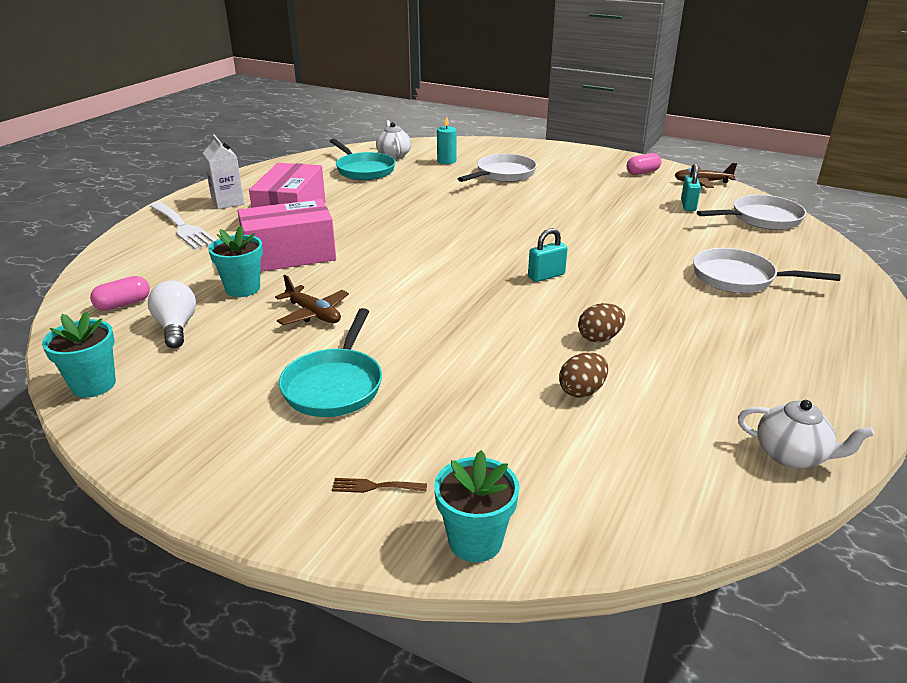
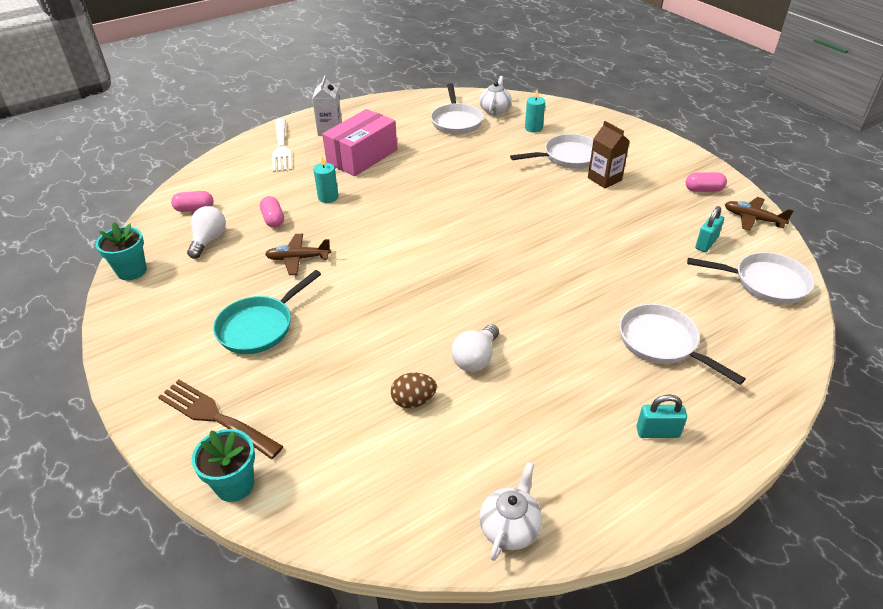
camera: 30 degrees right, 10 degrees up
turquoise flower pot [208,226,263,297] -> pink capsule [260,196,284,228]
pink box [238,199,336,272] -> turquoise candle [314,156,338,203]
brown plane [275,275,349,325] -> brown plane turned 105 degrees clockwise [265,234,331,275]
turquoise pan [330,139,396,180] -> white pan [431,83,484,135]
brown fork [332,478,427,493] -> brown fork [158,380,283,459], size x2.26
turquoise padlock [528,228,568,282] -> turquoise padlock moved to [636,395,687,438]
brown egg [578,303,626,343] -> white light bulb [451,324,499,372]
white teapot [738,400,874,468] -> white teapot turned 120 degrees counterclockwise [479,462,542,561]
none -> brown carton [588,121,630,188]

